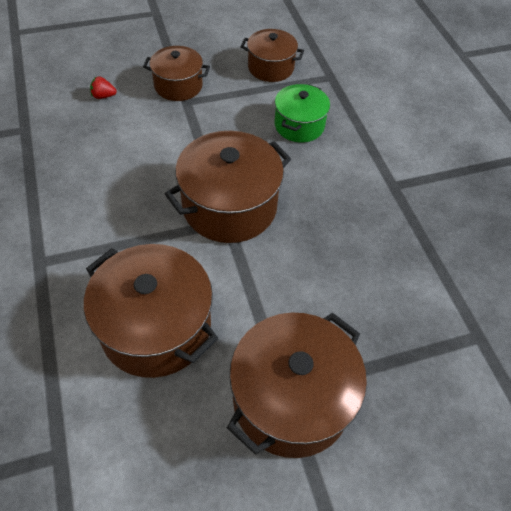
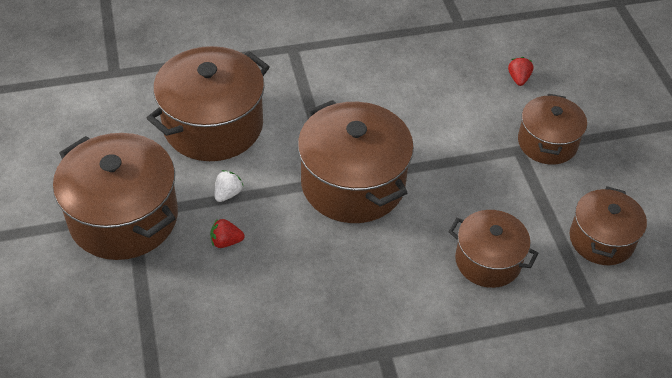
camera: 95 degrees right, 5 degrees down
green pot [274,84,330,142] -> brown pot [448,210,539,288]
none -> red strawberry [210,219,245,248]
none -> white strawberry [215,170,243,202]

